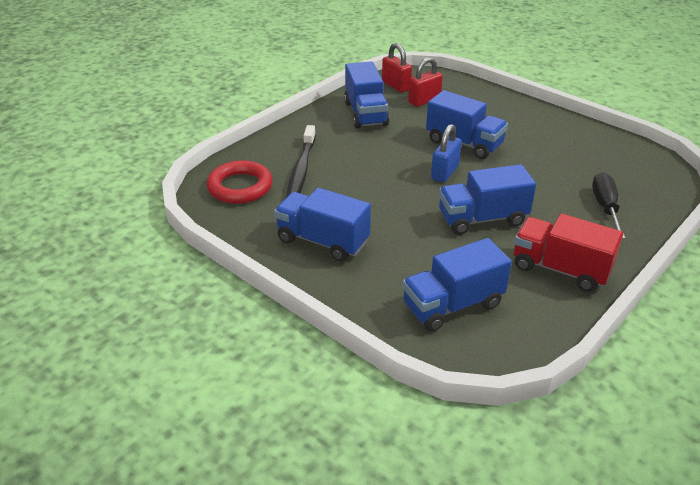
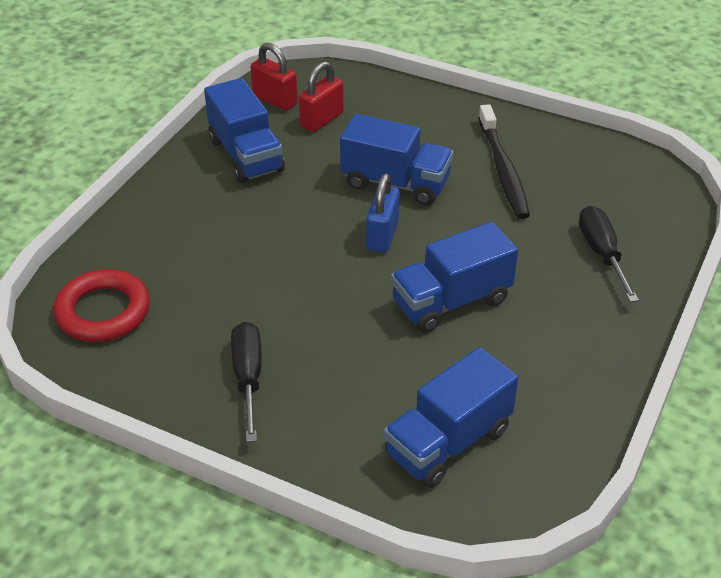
camera: 15 degrees left, 5 degrees up
blue truck [274,188,371,262] -> black screwdriver [231,322,262,442]
black toothbrush [286,125,316,197] -> black toothbrush moved to [478,104,530,219]
red truck [514,214,623,292] -> none

